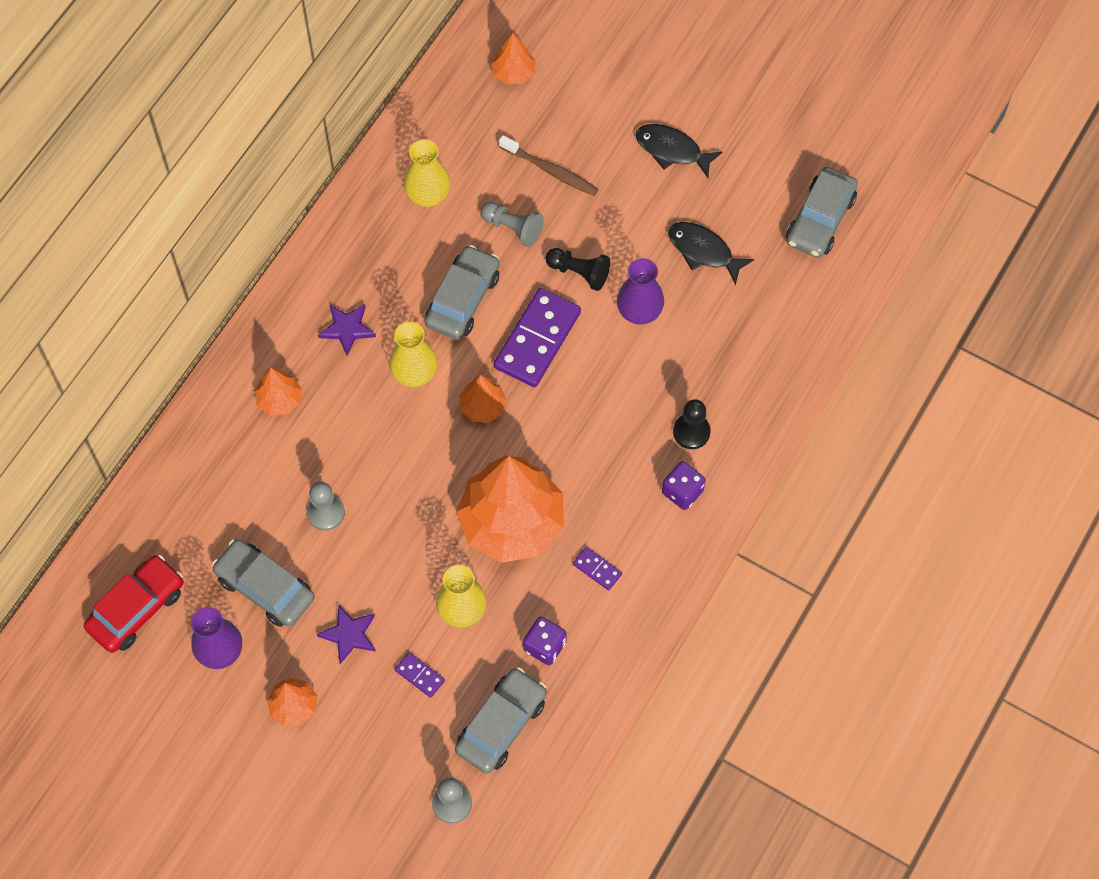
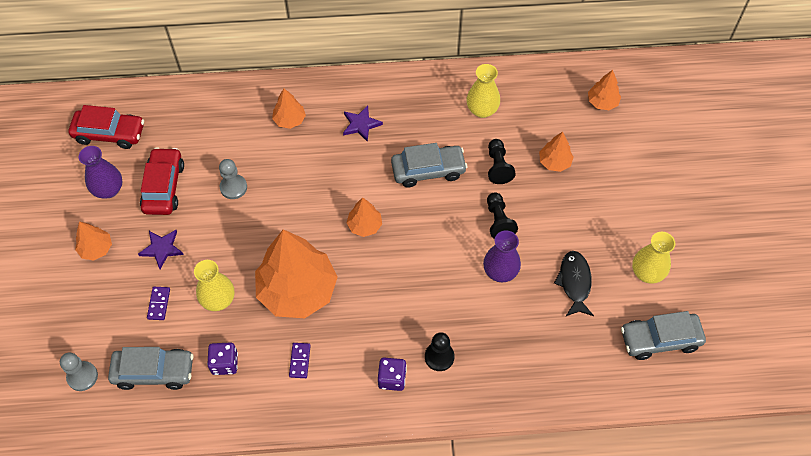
camera: 55 degrees right, 5 degrees down
grey car [212,539,315,627] -> red car [140,147,184,215]
yellow vase [389,322,437,387] -> yellow vase moved to [632,232,675,284]
grey pawn [480,202,544,247] -> black pawn [488,139,516,184]
purple domino [494,288,581,387] -> none
brown toothbrush [499,135,599,196] -> orange tree [539,132,574,172]
black fish [635,124,723,178] -> none

